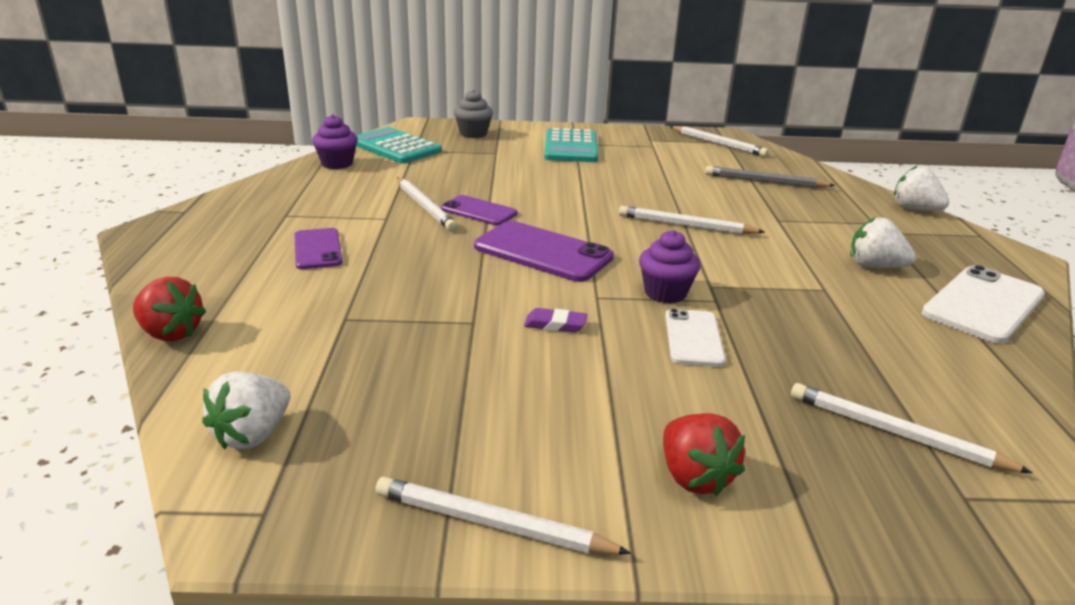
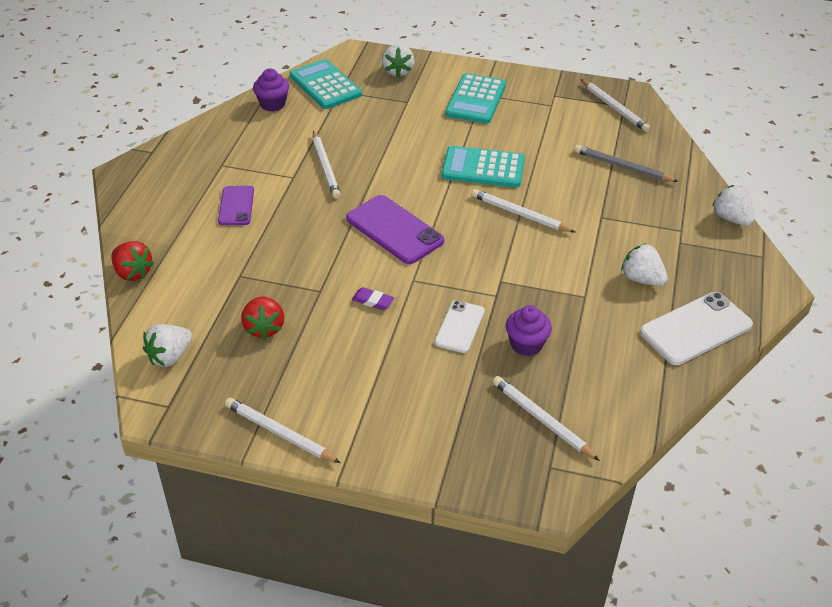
camera: 15 degrees right, 15 degrees up
purple phone [441,195,518,226] -> none
grey cupcake [454,89,493,138] -> white strawberry [382,44,414,77]
purple cupcake [639,230,700,303] -> purple cupcake moved to [506,305,552,356]
red strawberry [663,413,745,496] -> red strawberry moved to [241,296,284,339]
none -> turquoise calculator [441,146,525,188]

